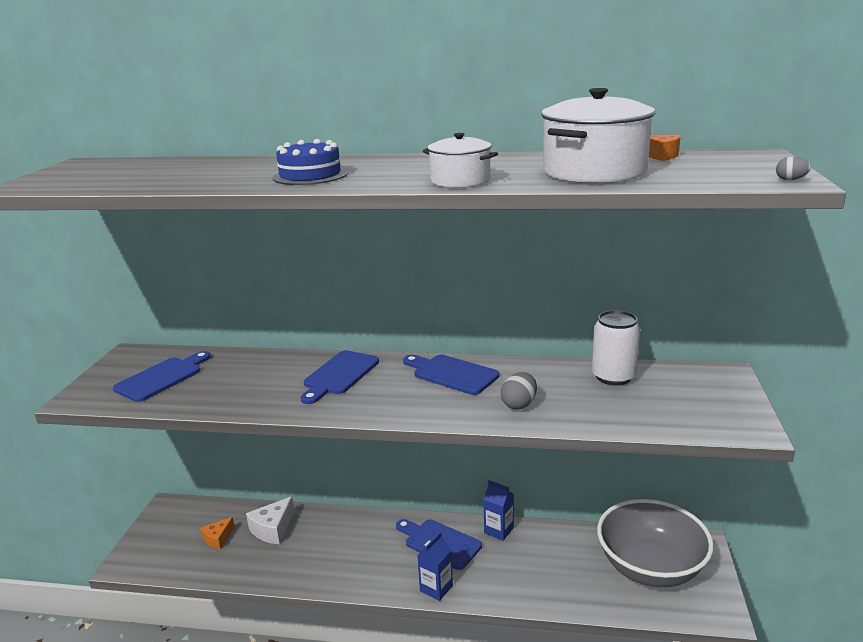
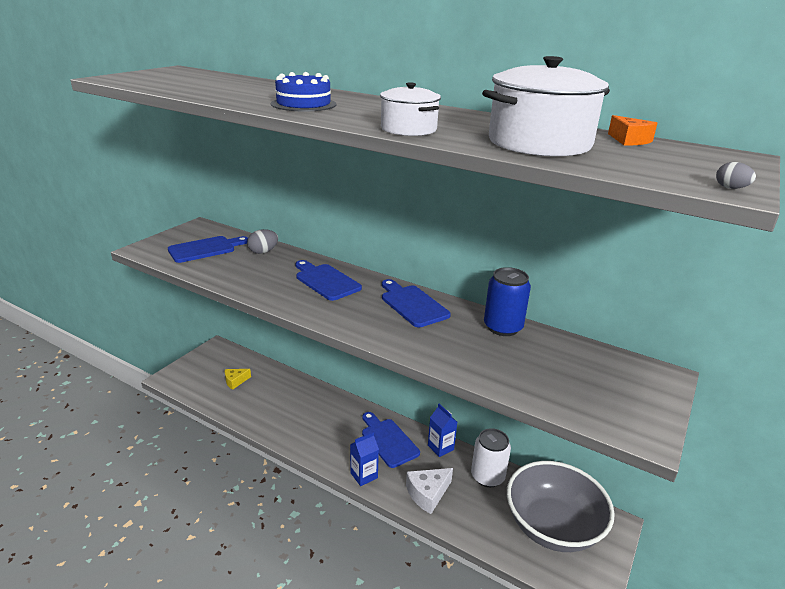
camera: 20 degrees right, 5 degrees up
orange cheese [200,517,235,549] -> yellow cheese [225,369,251,390]
white cheese [246,496,295,544] -> white cheese moved to [406,468,453,514]
blue cutting board [301,350,379,404] -> blue cutting board turned 90 degrees clockwise [296,260,362,301]
grey egg [501,372,537,410] -> grey egg moved to [247,229,278,254]
white can [592,310,640,386] -> white can moved to [471,428,511,487]
none -> blue can [484,267,531,336]

